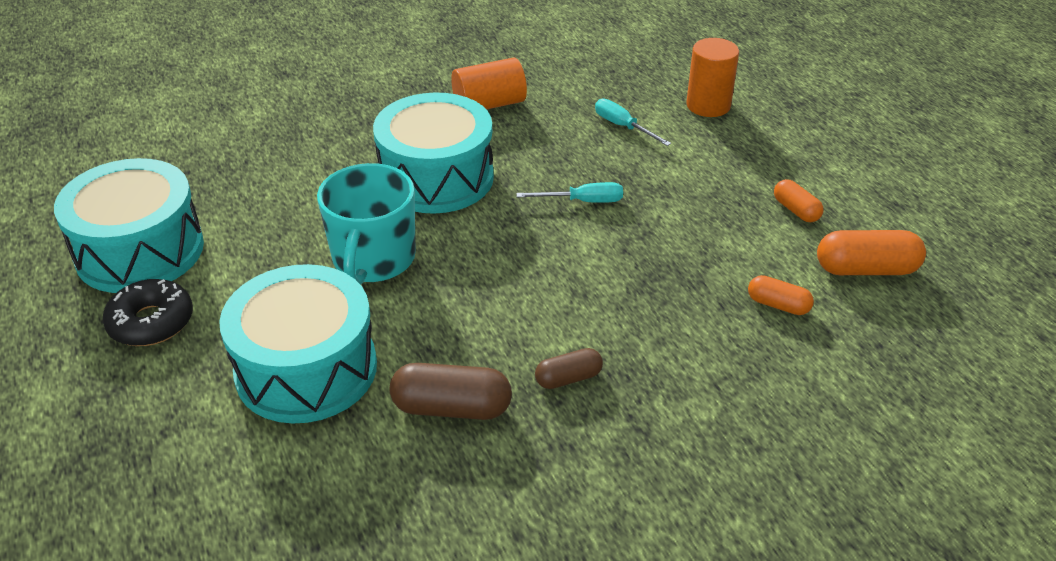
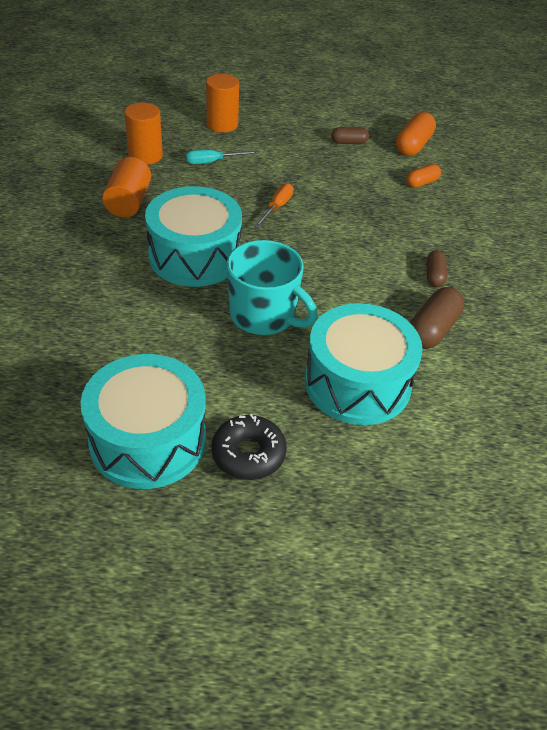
camera: 65 degrees left, 5 degrees up
turquoise screwdriver [516,182,623,203] -> orange screwdriver [254,183,294,228]
orange capsule [774,179,824,222] -> brown capsule [331,127,369,144]
none -> orange cylinder [124,103,163,165]

